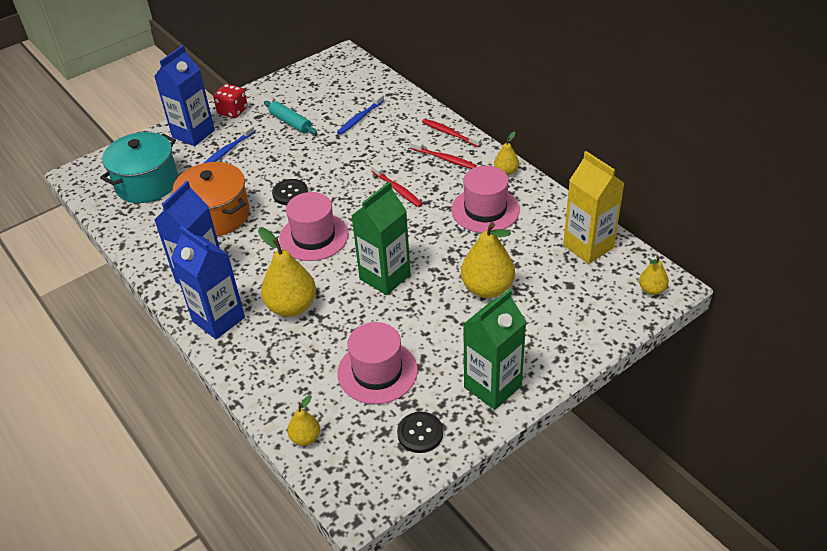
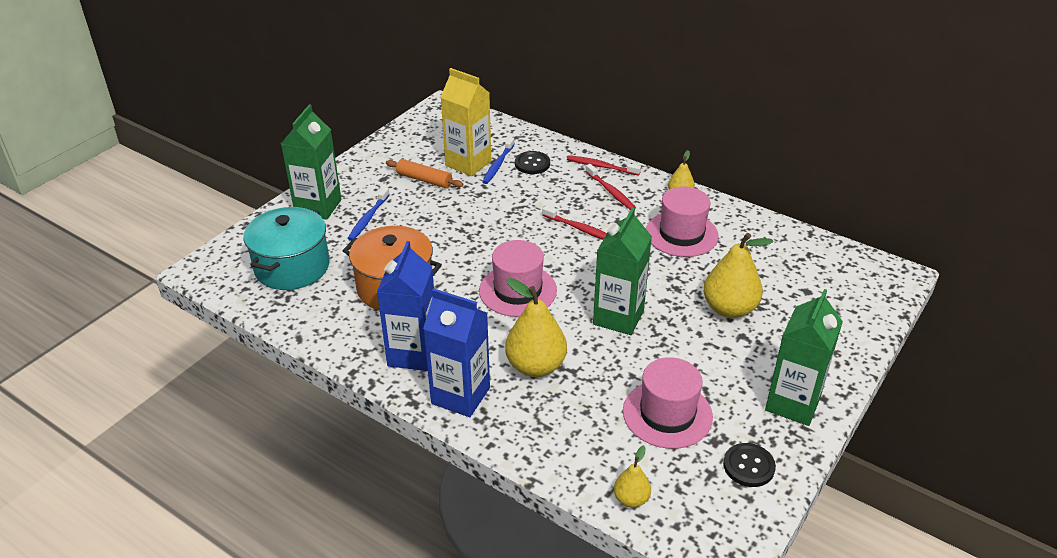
camera: 20 degrees left, 5 degrees down
blue carton [154,45,215,146] -> green carton [281,104,341,220]
red dice [213,84,248,118] -> none
turquoise rolling pin [264,101,317,134] -> orange rolling pin [386,159,463,188]
black button [272,179,308,205] -> black button moved to [515,151,550,174]
red toothbrush [410,140,477,169] -> red toothbrush turned 45 degrees clockwise [585,164,636,210]
yellow carton [563,151,624,264] -> yellow carton moved to [440,68,491,176]
yellow pear [639,256,669,295] -> none

